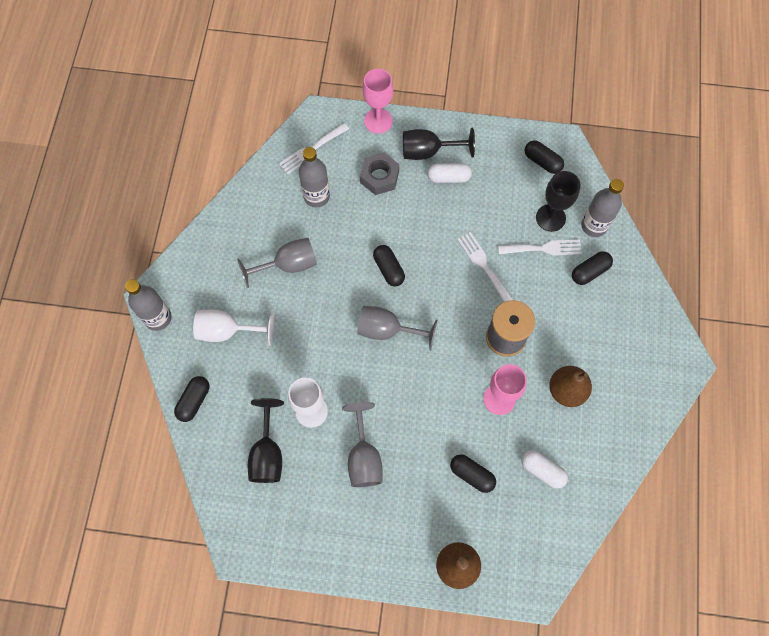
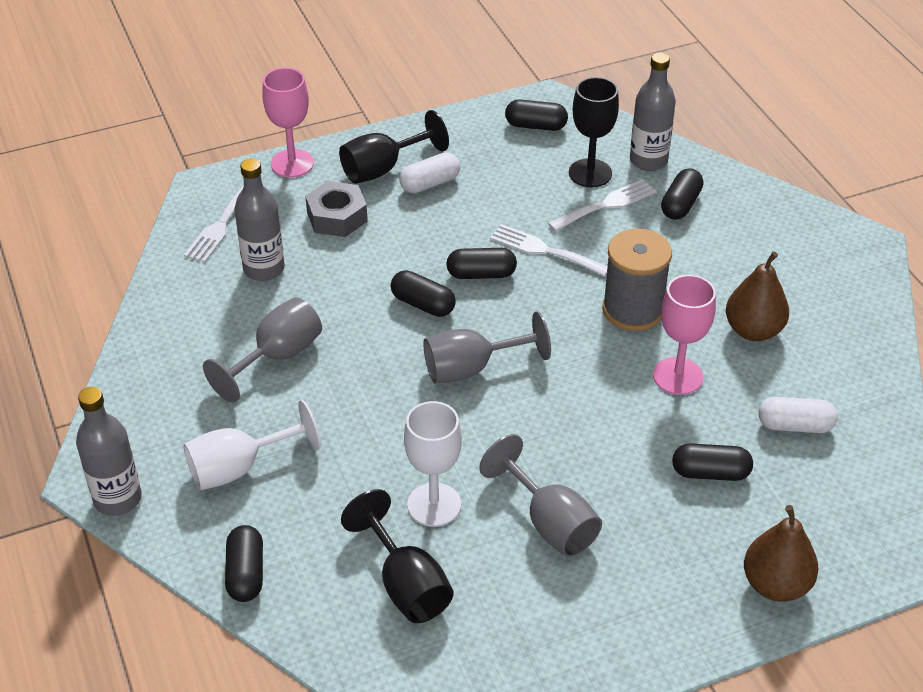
camera: 30 degrees left, 25 degrees down
none -> black capsule [446,248,517,279]

